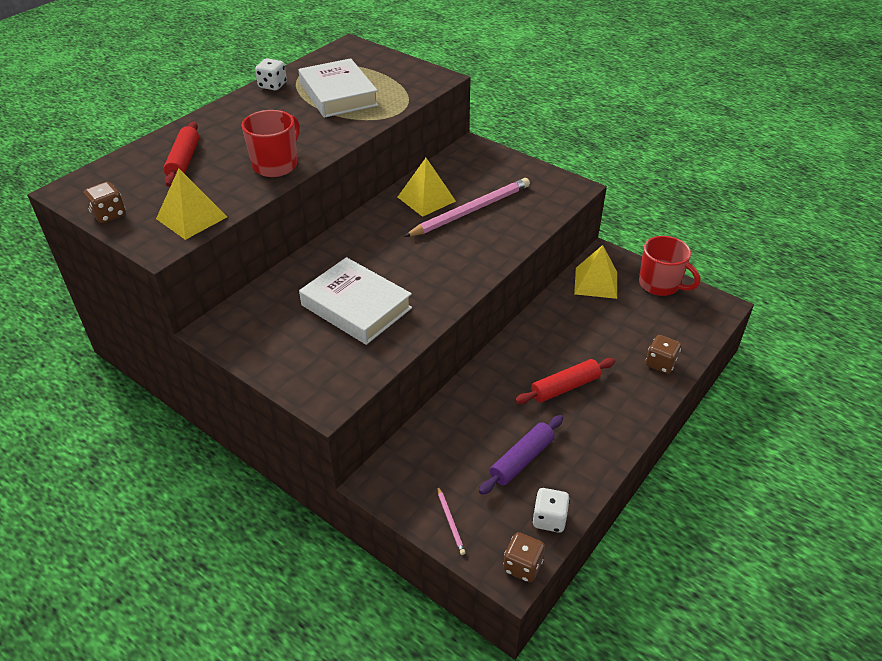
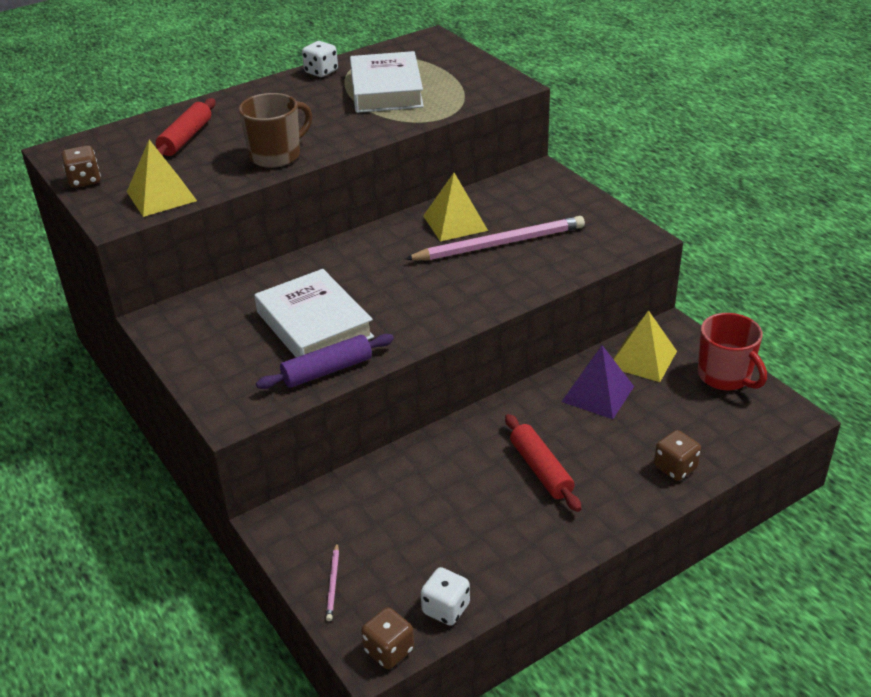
camera: 20 degrees right, 5 degrees down
red mug [242,110,300,177] -> brown mug [239,93,312,168]
purple rolling pin [479,415,563,495] -> purple rolling pin moved to [256,334,394,389]
red rolling pin [515,358,615,404] -> red rolling pin turned 75 degrees clockwise [505,414,581,512]
none -> purple pyramid [562,345,634,419]

